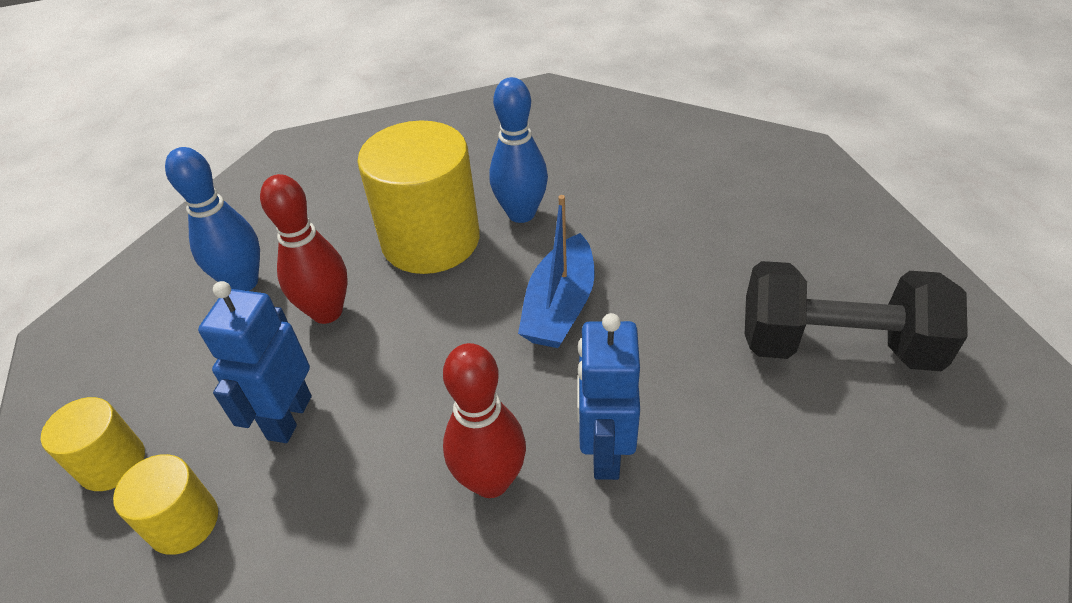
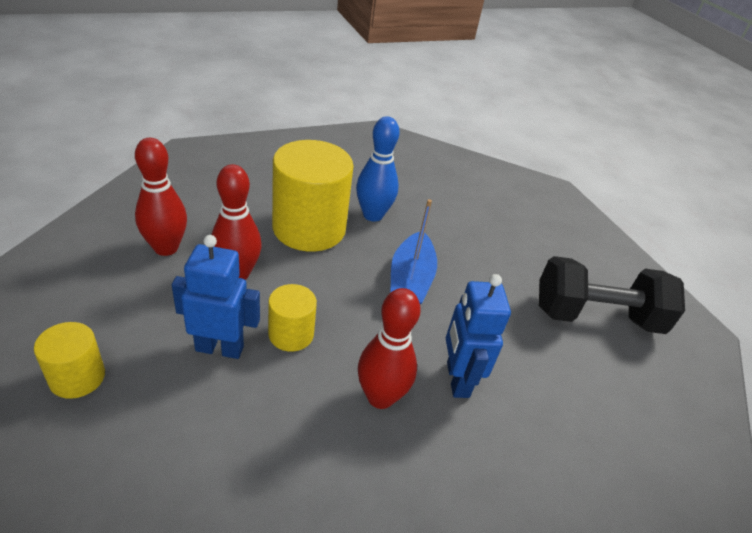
camera: 15 degrees left, 5 degrees down
yellow cylinder [113,454,218,555] -> yellow cylinder moved to [268,284,317,352]
blue bowling pin [165,147,260,291] -> red bowling pin [135,138,187,256]
blue robot [198,281,312,443] -> blue robot turned 90 degrees clockwise [172,235,260,359]

